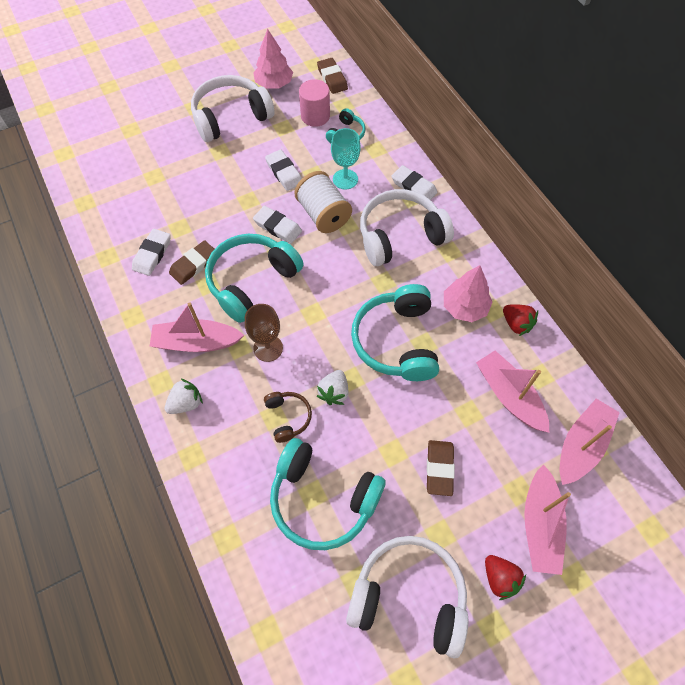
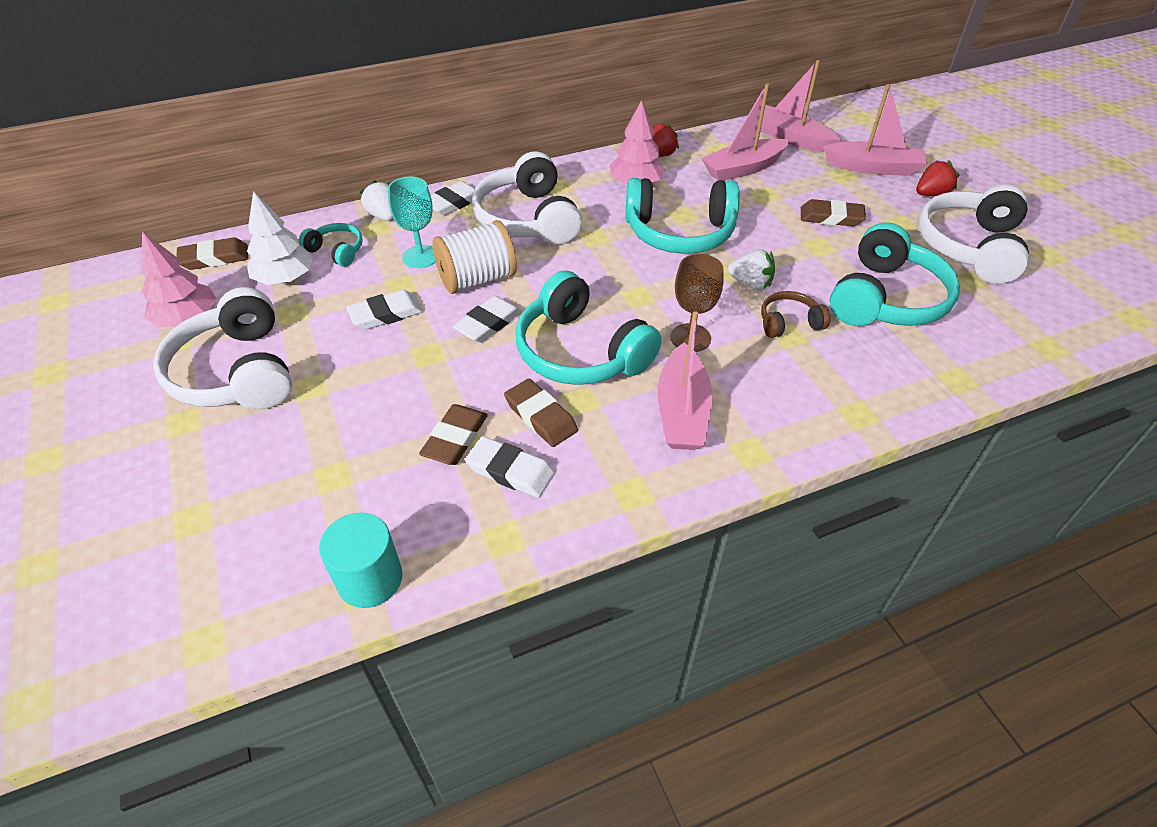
camera: 85 degrees left, 15 degrees down
white strawberry [165,378,203,414] -> white strawberry moved to [360,180,393,221]
pink cylinder [299,79,330,127] -> white tree [247,191,313,285]
none -> turquoise cylinder [319,513,403,608]
none -> brown eraser [419,404,488,465]

